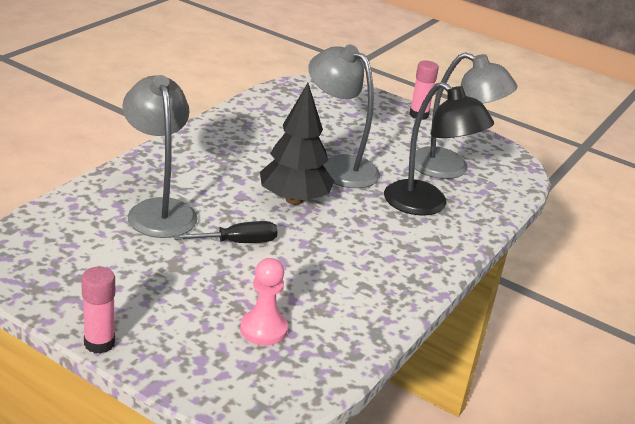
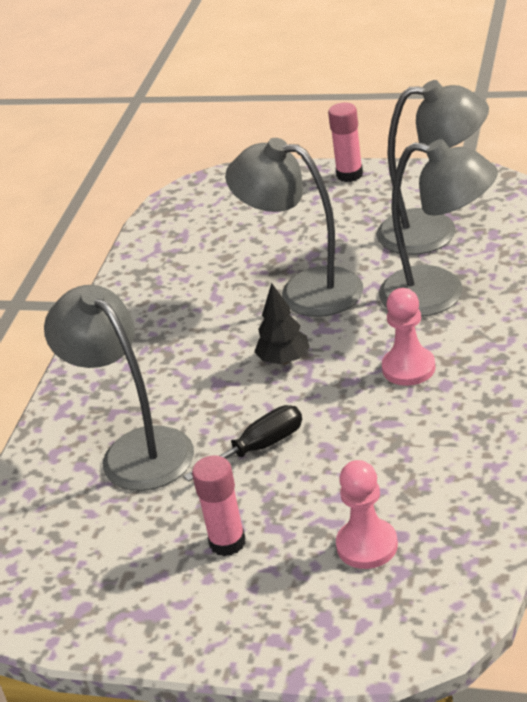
camera: 10 degrees left, 5 degrees up
pink glue stick [81,267,115,354] -> pink glue stick moved to [192,455,246,556]
black tree [260,83,334,205] -> black tree [254,283,310,364], size x0.55
black lamp [384,82,494,215] -> grey lamp [379,139,498,317]
none -> pink pawn [382,288,436,386]

